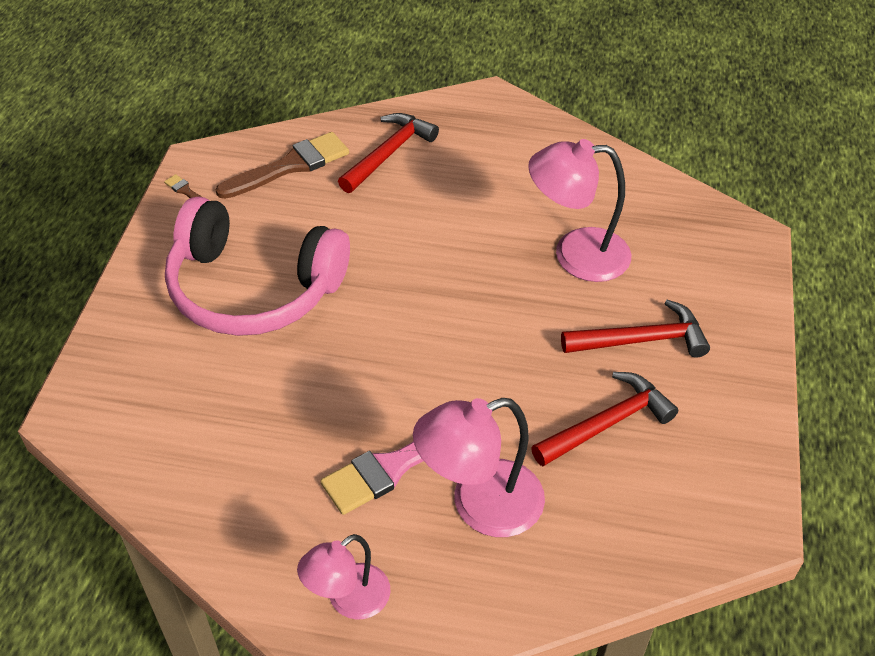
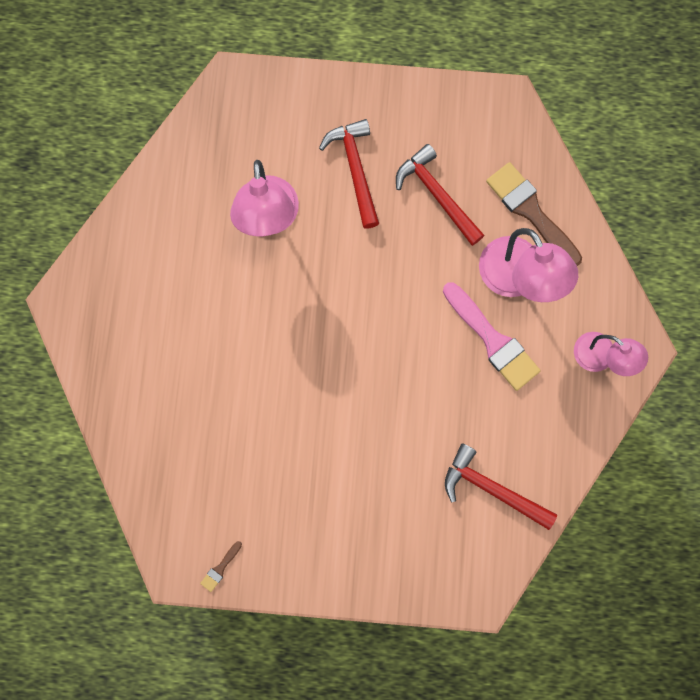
camera: 95 degrees left, 30 degrees up
pink headphones [165,196,350,336] -> none
brown brush [216,132,349,199] -> brown brush moved to [486,162,582,266]
red hammer [338,113,439,193] -> red hammer moved to [445,443,557,530]

